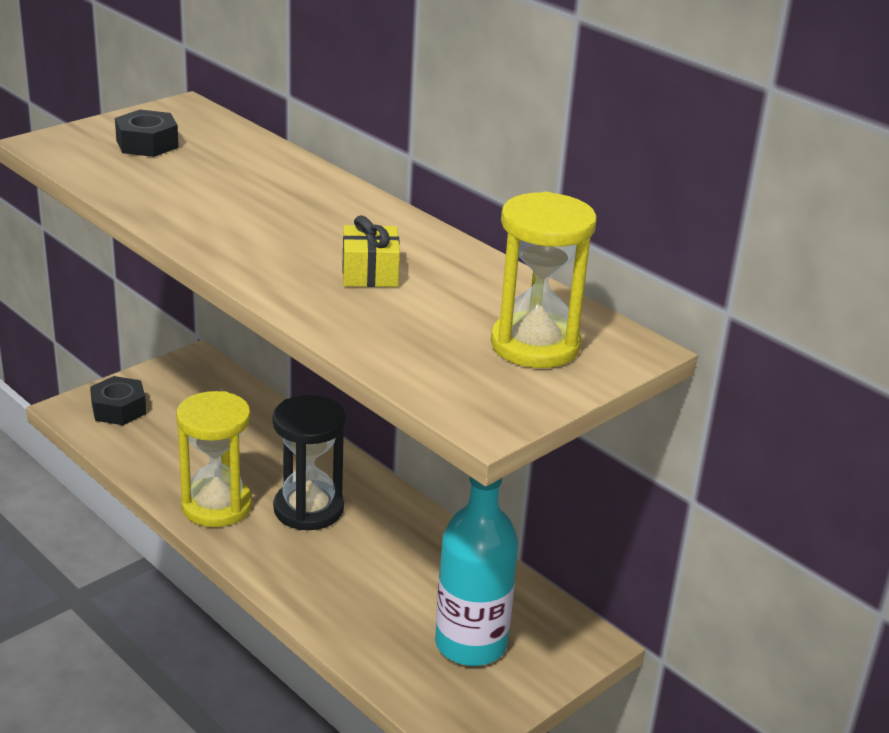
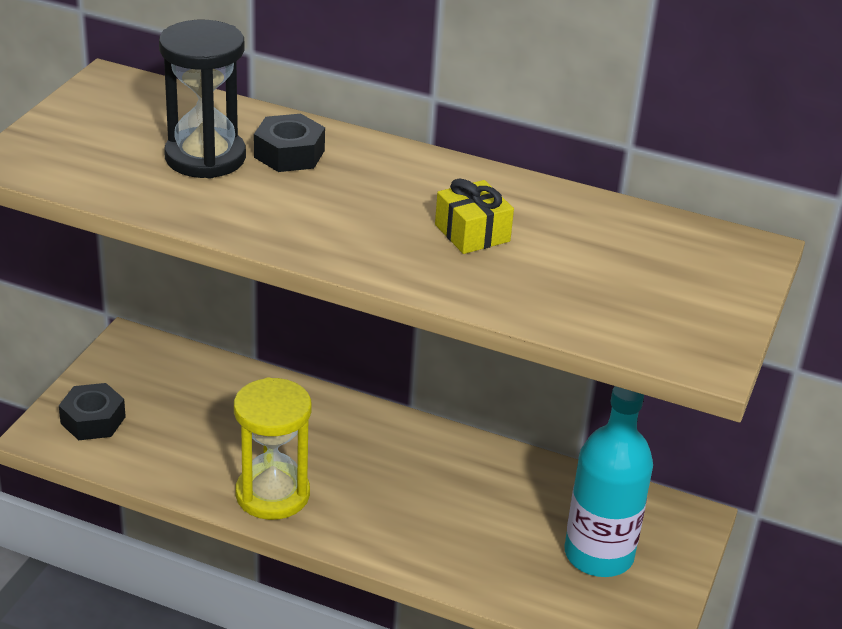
camera: 25 degrees left, 5 degrees up
black nut [115,110,179,157] -> black nut moved to [254,114,325,172]
black hourglass [272,395,346,530] -> black hourglass moved to [159,20,246,179]
yellow hourglass [491,192,597,368] -> none

